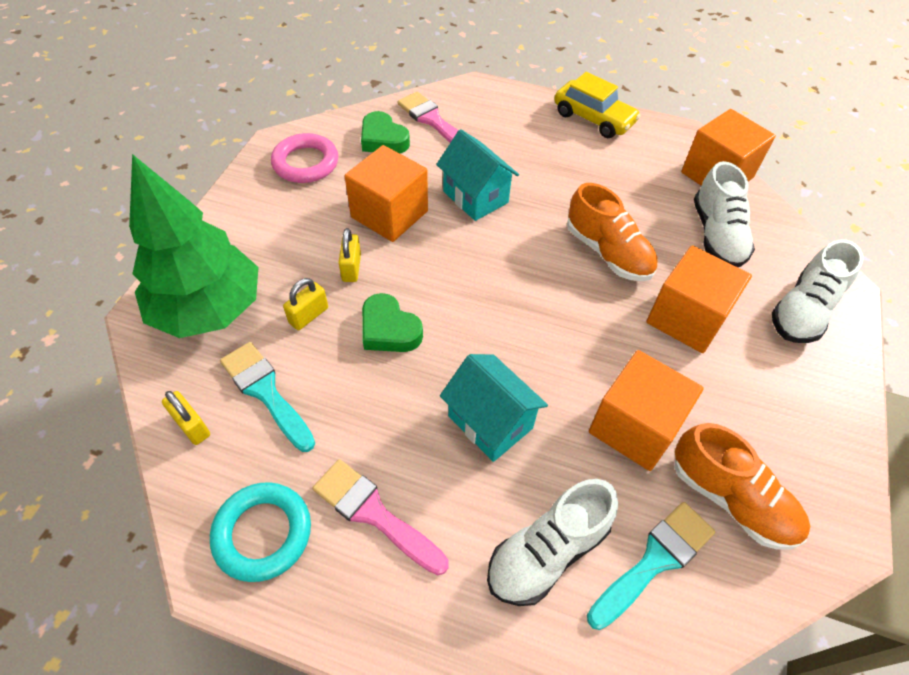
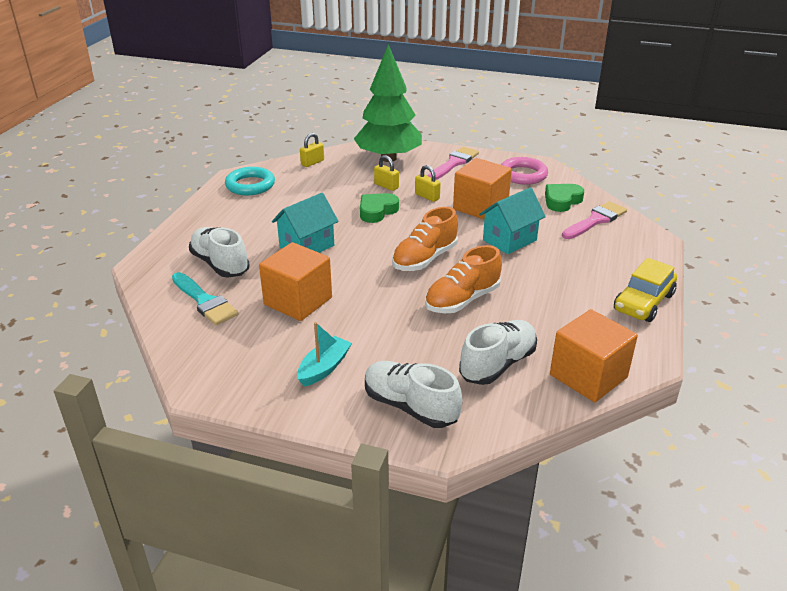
camera: 90 degrees right, 20 degrees down
turquoise brush [220,342,315,452] -> none
pink brush [313,459,449,575] -> pink brush moved to [427,147,479,180]
yellow padlock [338,228,361,282] -> yellow padlock turned 45 degrees clockwise [415,165,441,202]
orange cube [646,245,752,353] -> none
orange shoe [674,423,810,550] -> orange shoe moved to [392,207,458,271]
white shoe [694,161,755,267] -> white shoe turned 135 degrees clockwise [459,320,537,385]
none -> turquoise boat [297,322,352,386]

